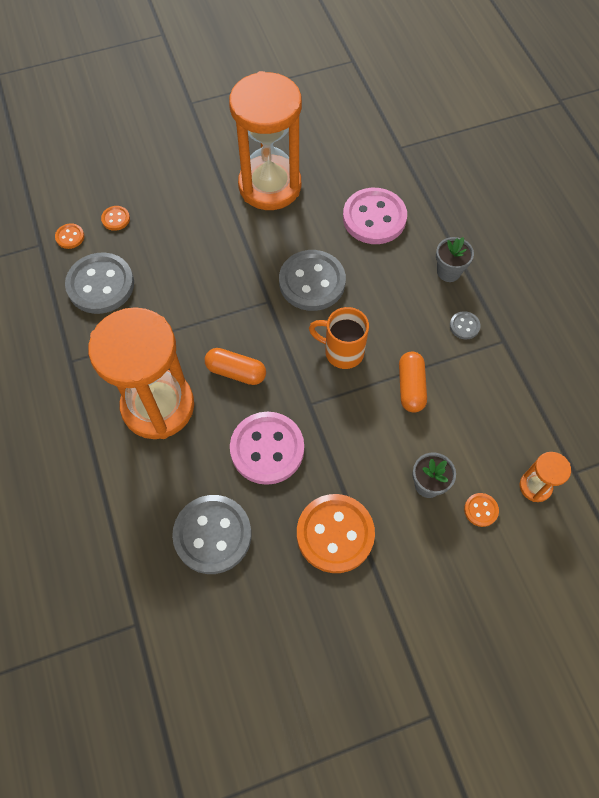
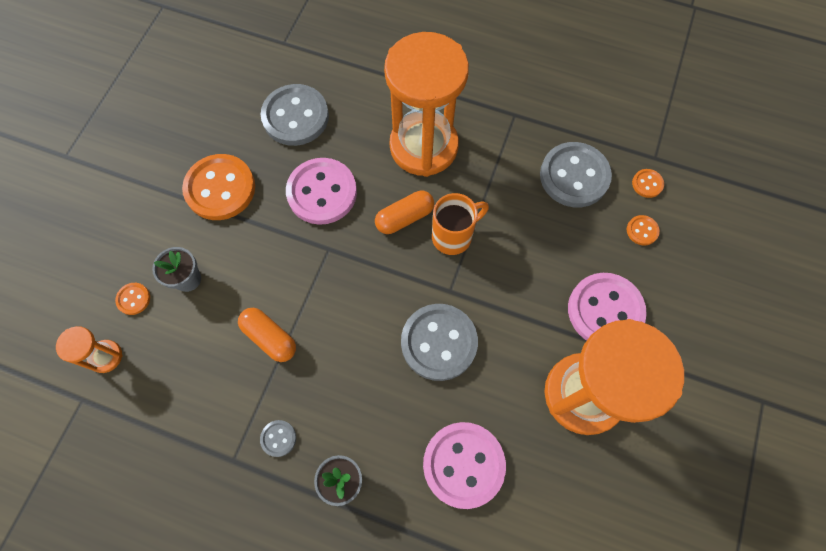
camera: 130 degrees right, 5 degrees up
orange mug [309,307,369,369] -> orange mug moved to [432,193,489,255]
none -> pink button [568,273,647,341]

